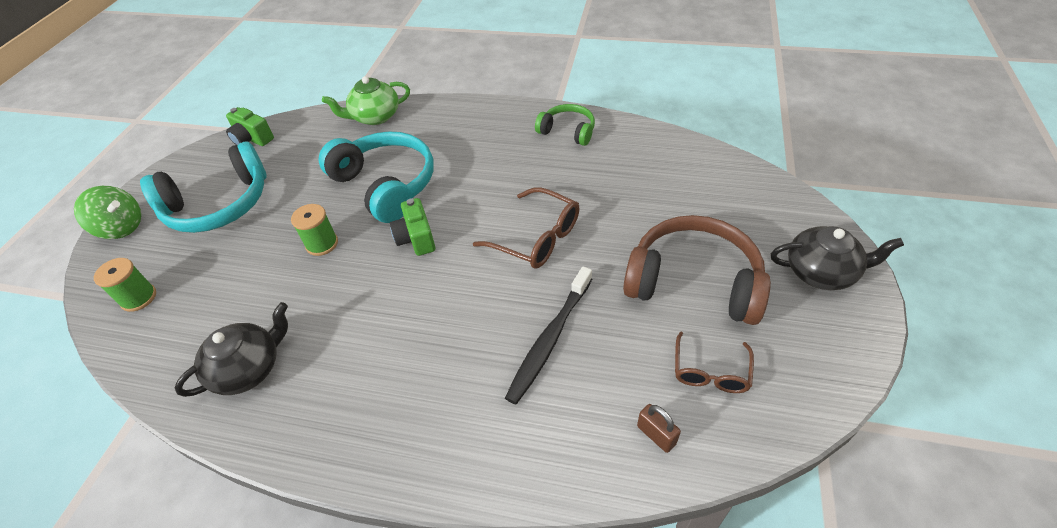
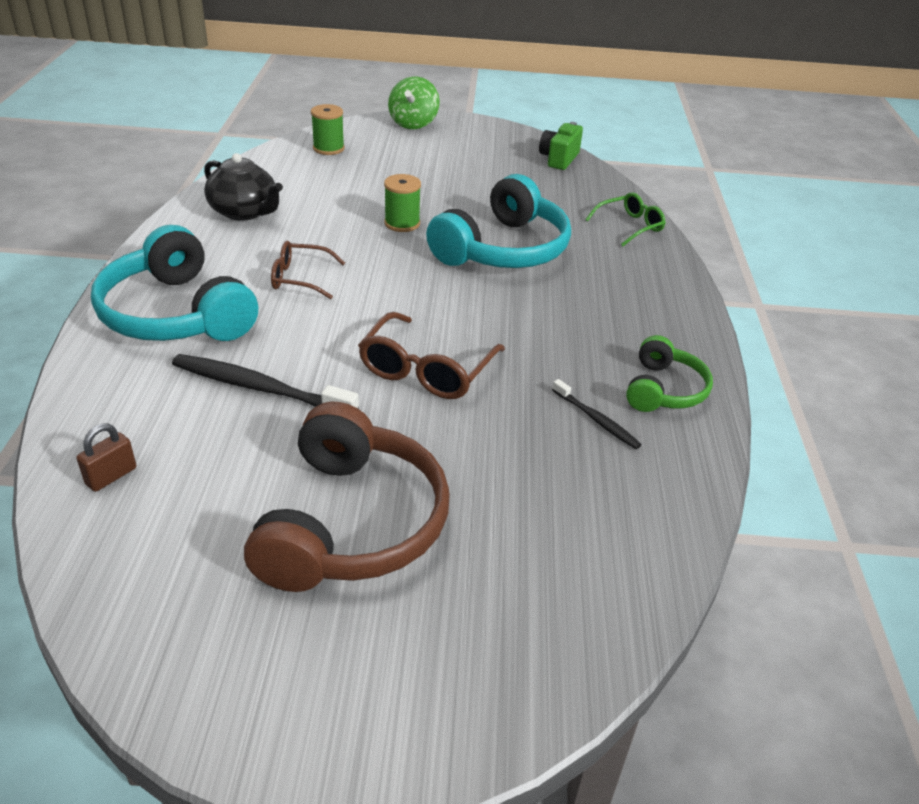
camera: 75 degrees right, 10 degrees down
turquoise headphones [140,141,267,233] -> turquoise headphones moved to [91,225,258,341]
green teapot [322,76,410,125] -> green glasses [585,192,666,246]
green camera [390,198,435,256] -> none
brown glasses [675,331,754,393] -> brown glasses moved to [271,241,345,299]
black teapot [771,226,904,290] -> none
none -> black toothbrush [552,379,642,449]

